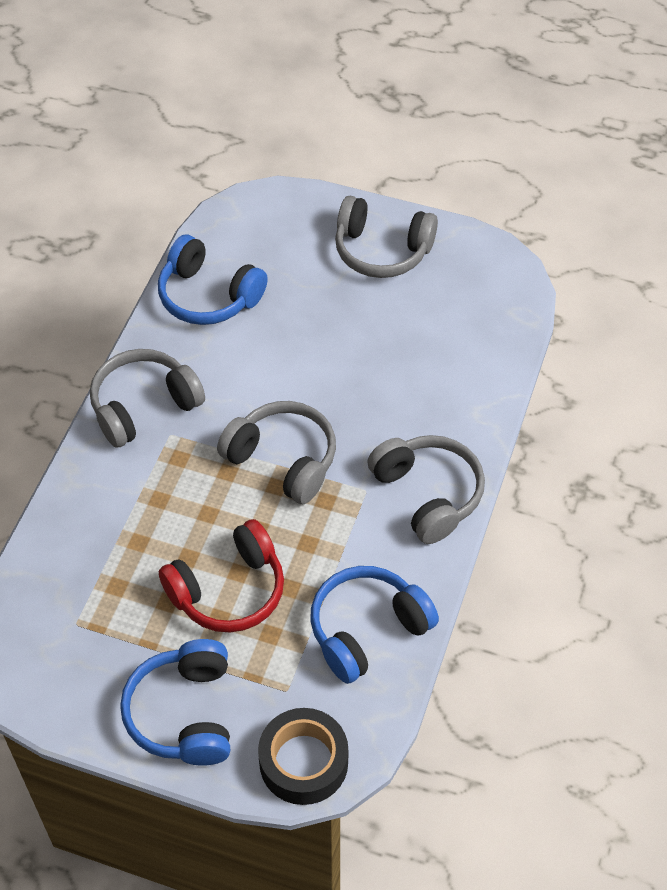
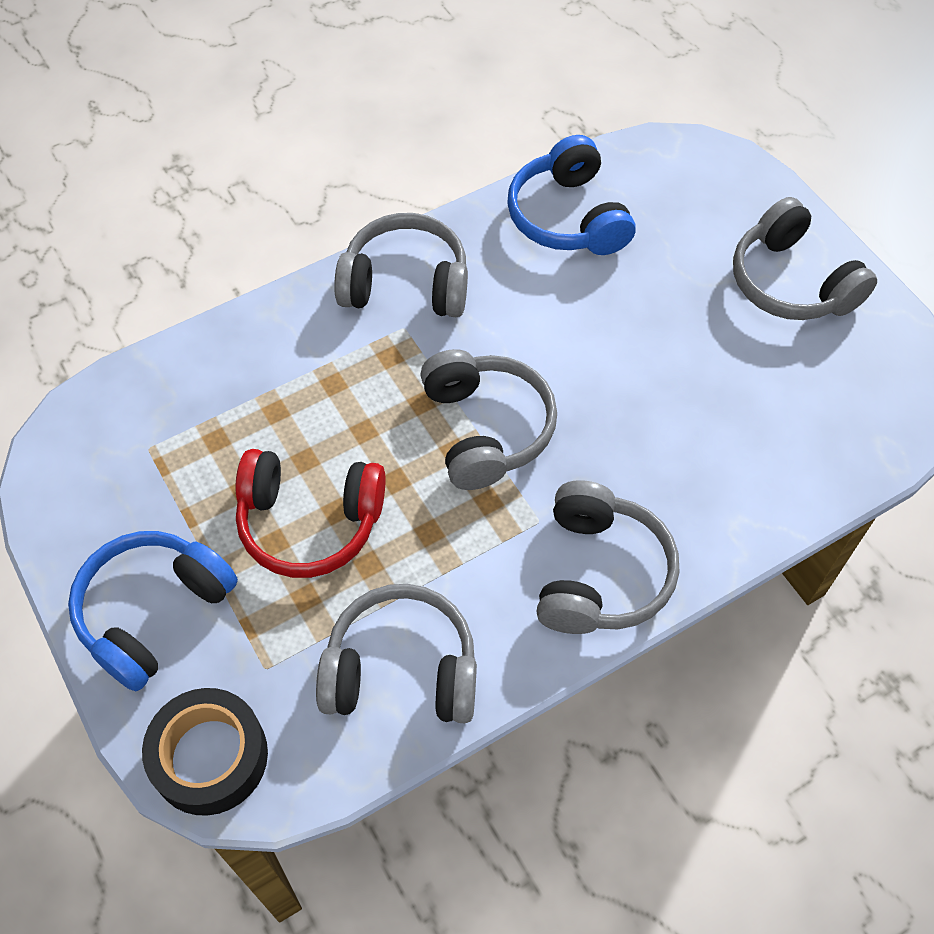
camera: 40 degrees right, 5 degrees up
blue headphones [310,566,439,684] -> grey headphones [316,584,477,723]

